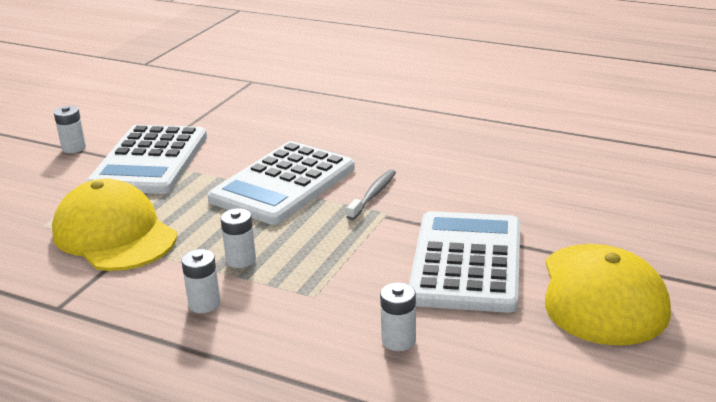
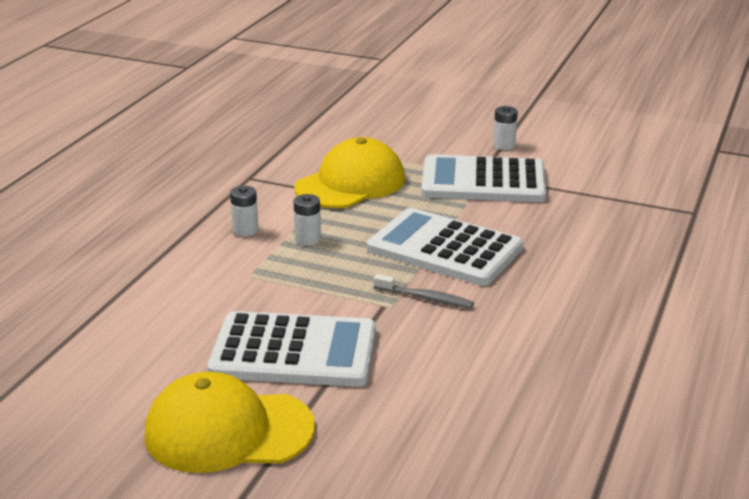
camera: 85 degrees right, 0 degrees up
white battery [380,282,416,351] -> none

